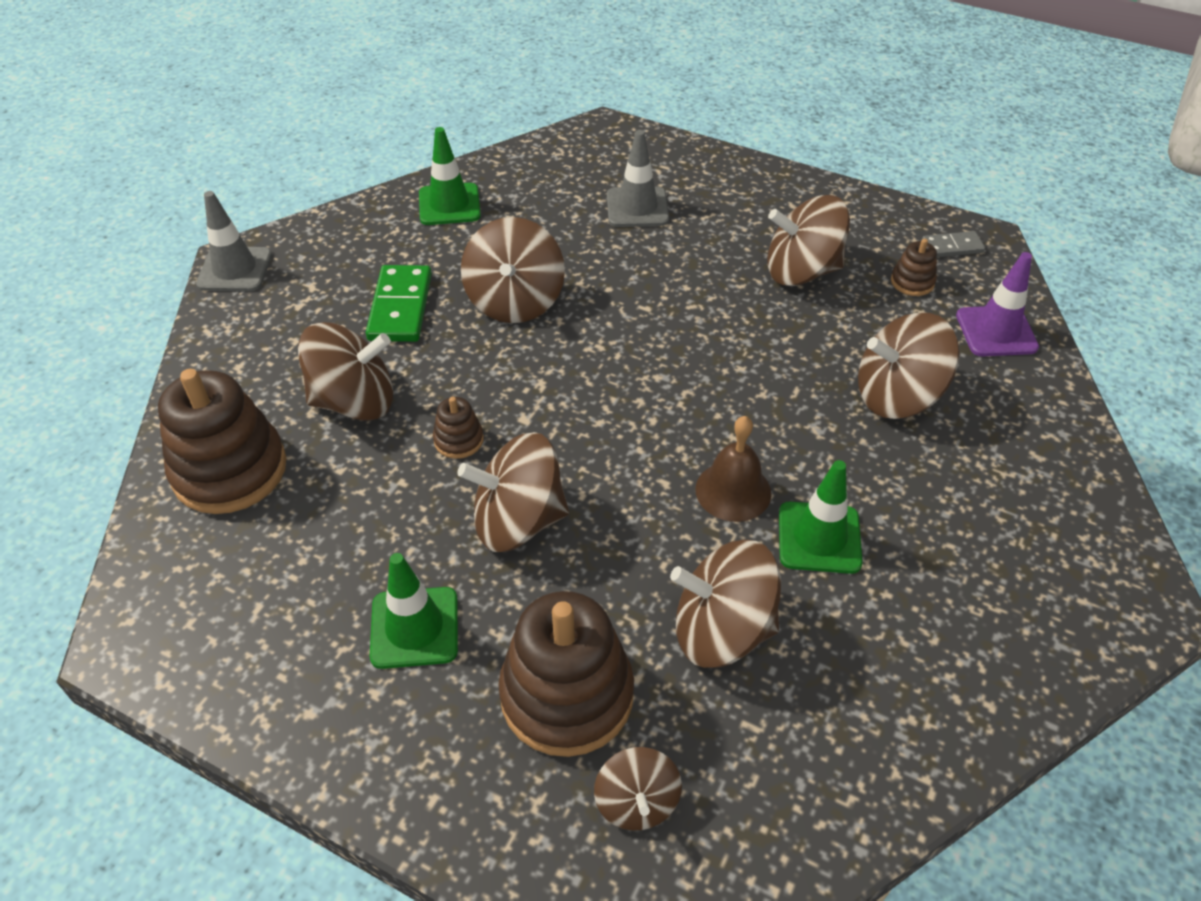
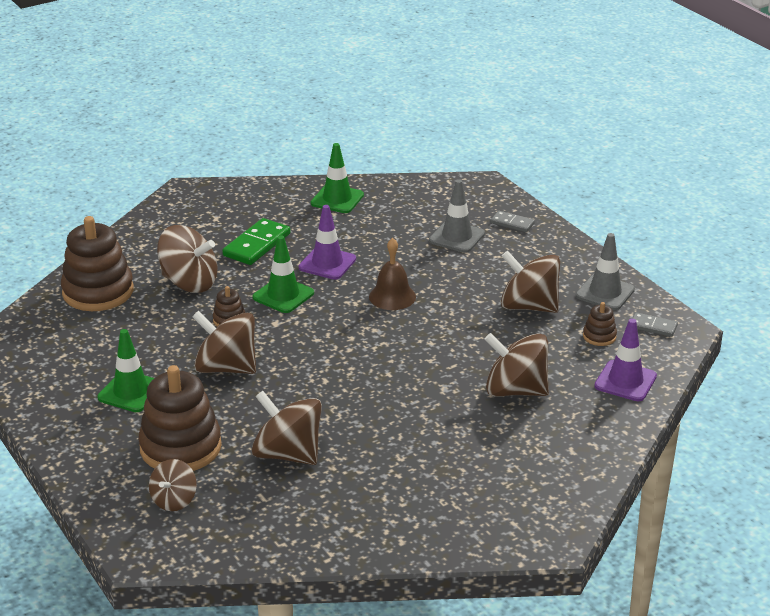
camera: 30 degrees right, 15 degrees down
grey traffic cone [196,191,272,291] -> grey traffic cone moved to [576,233,635,310]
brown spinning top [461,217,565,323] -> purple traffic cone [299,205,356,280]
brown bell [696,416,771,522] -> brown bell moved to [369,238,416,310]
green traffic cone [779,460,863,574] -> green traffic cone moved to [252,235,314,313]
none -> grey domino [491,211,535,232]

